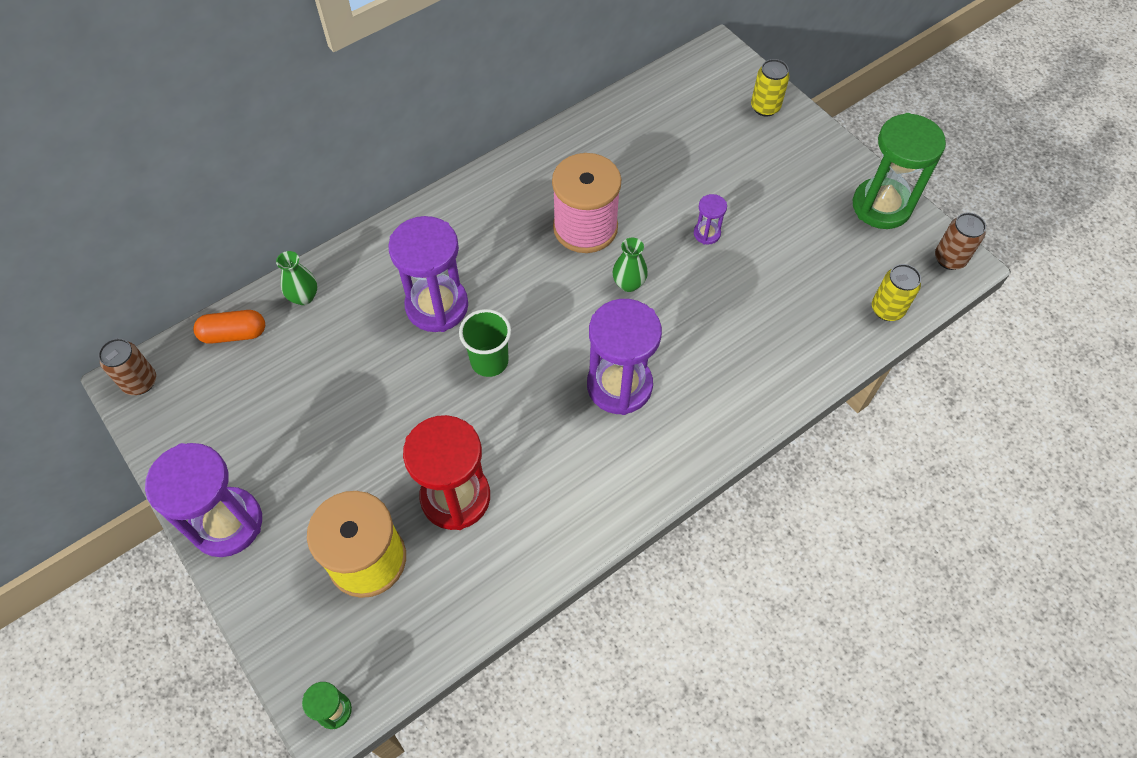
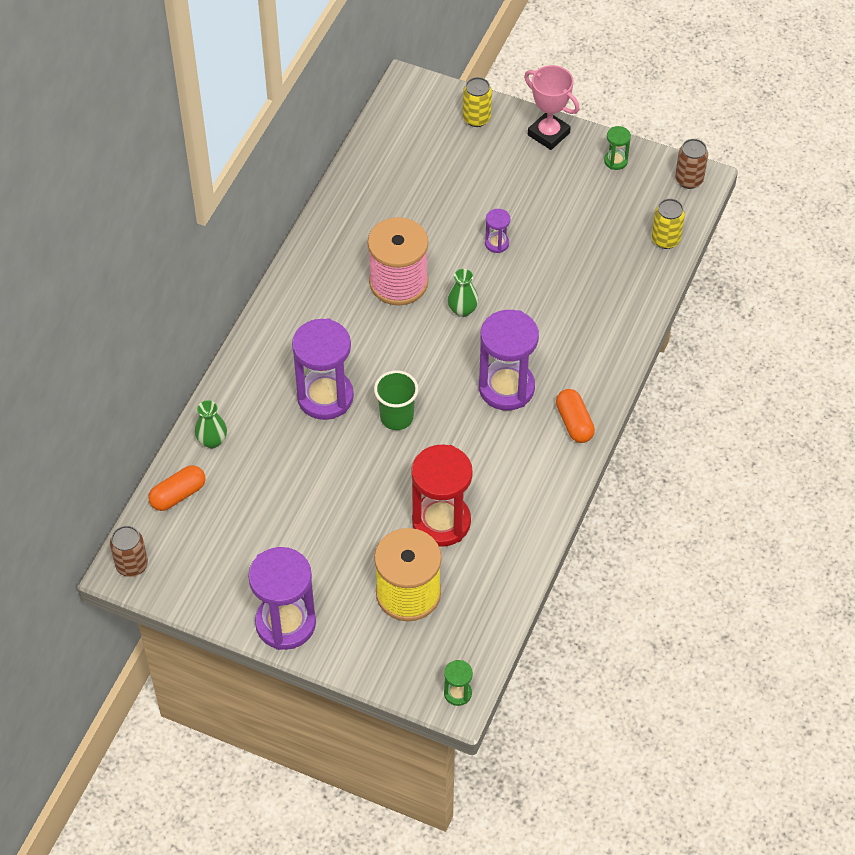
camera: 30 degrees left, 5 degrees down
green hourglass [853,113,946,229] -> green hourglass [604,126,631,170], size x0.45
none -> pink trophy [524,65,580,150]
none -> orange capsule [556,389,595,443]

